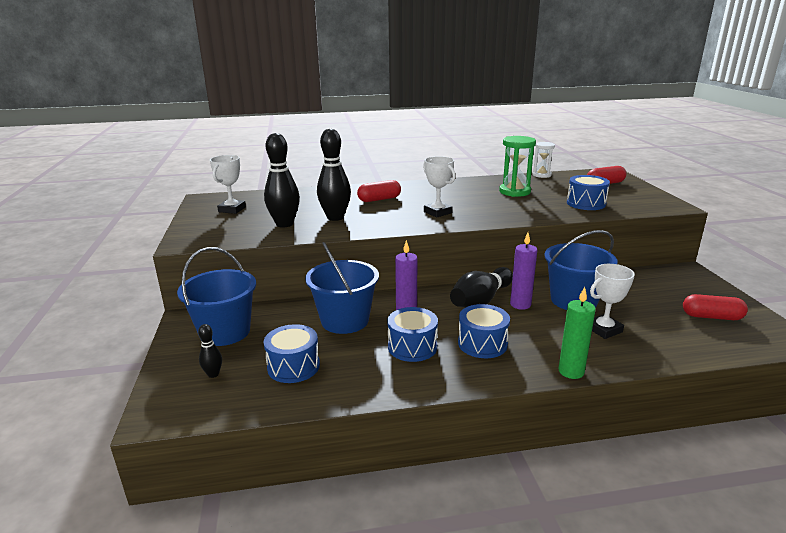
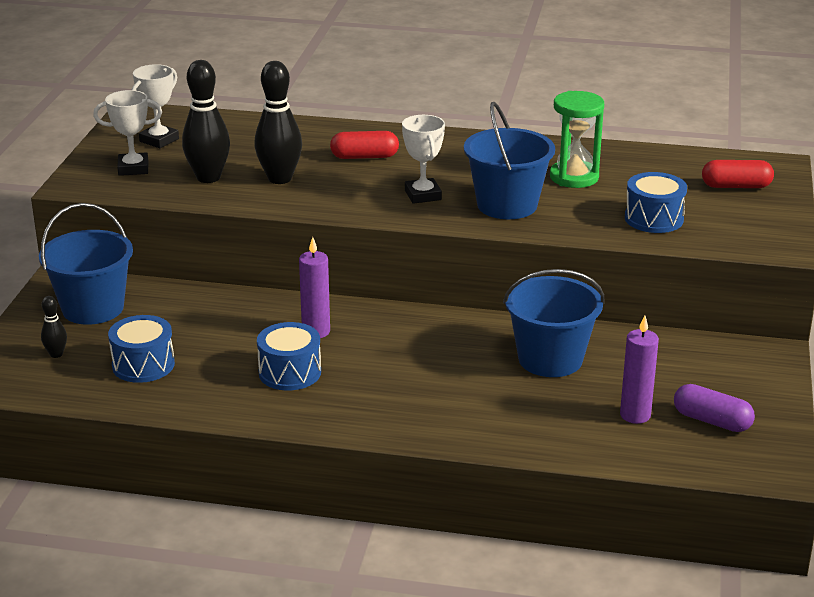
camera: 20 degrees right, 5 degrees up
blue bucket [305,242,379,334] -> blue bucket moved to [464,102,555,219]
black bowling pin [450,267,513,308] -> none
blue drum [458,304,510,358] -> none
purple candle [510,233,537,310] -> purple candle moved to [620,315,659,424]
white hourglass [533,142,555,178] -> none
green candle [558,287,596,379] -> none
white trophy [590,264,635,339] -> white trophy moved to [93,90,162,176]
red capsule [683,294,748,320] -> purple capsule [674,384,755,432]

